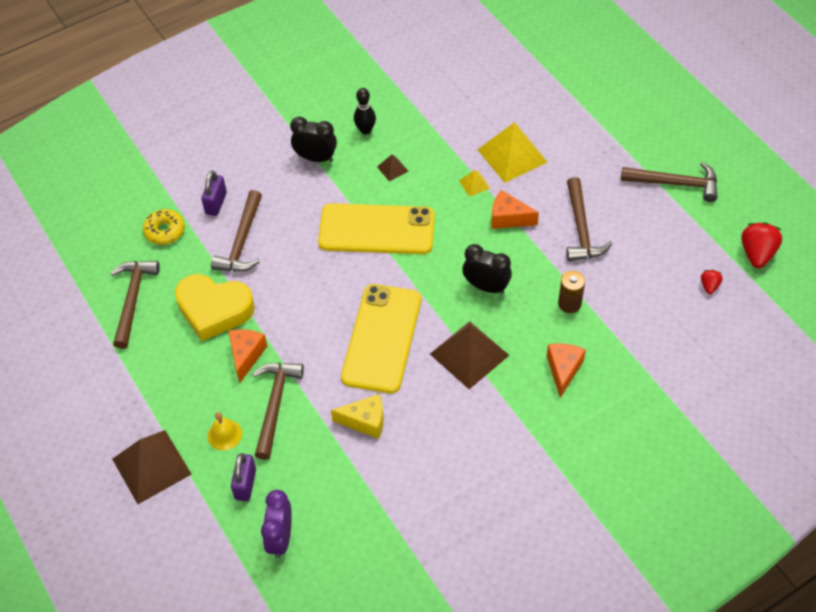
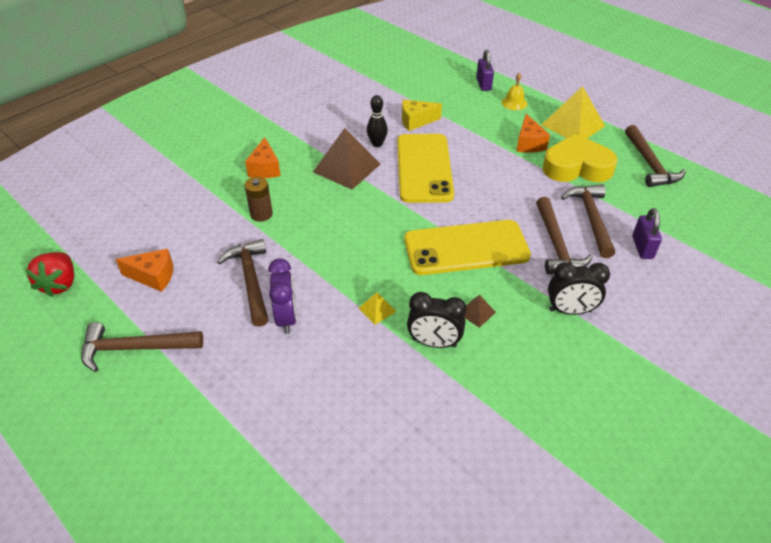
camera: 165 degrees right, 10 degrees down
brown pyramid [112,430,192,504] -> none
yellow donut [143,209,185,245] -> none
brown hammer [252,363,304,460] -> brown hammer moved to [536,197,593,274]
purple clock [261,490,292,558] -> purple clock moved to [268,258,297,334]
black bowling pin [354,88,376,134] -> black bowling pin moved to [367,95,388,147]
black clock [462,244,512,294] -> black clock moved to [407,292,466,348]
yellow pyramid [477,122,547,183] -> yellow pyramid moved to [542,86,605,138]
orange cheese [491,190,539,229] -> orange cheese moved to [115,249,173,292]
red strawberry [701,270,723,294] -> none

